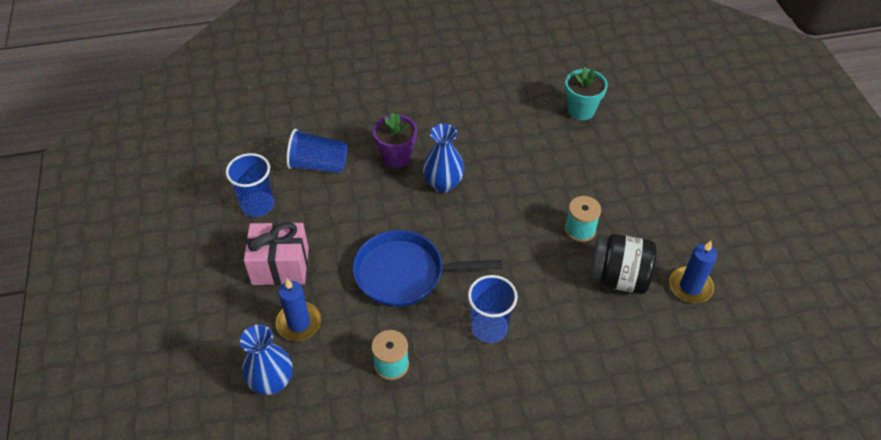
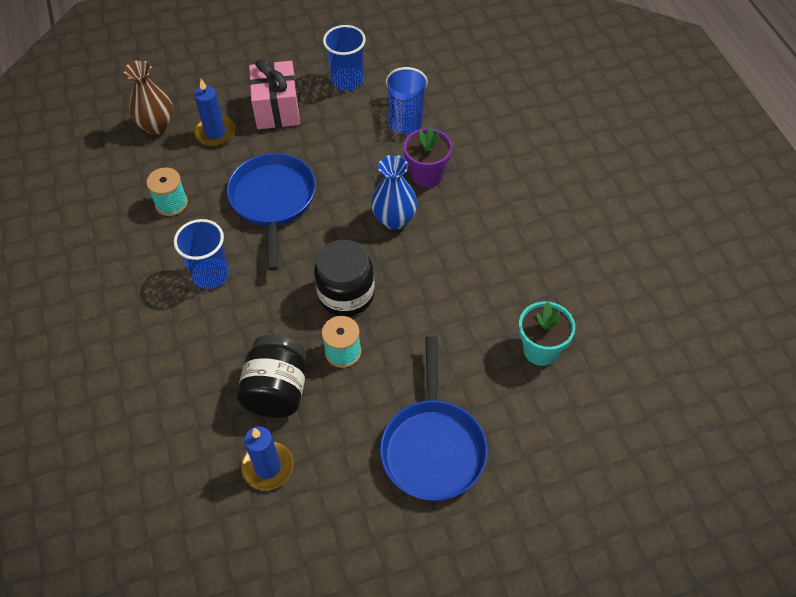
camera: 85 degrees right, 5 degrees up
blue vase [240,325,293,395] -> brown vase [124,60,173,135]
none -> black jar [314,240,375,317]
none -> blue pan [380,336,488,501]

